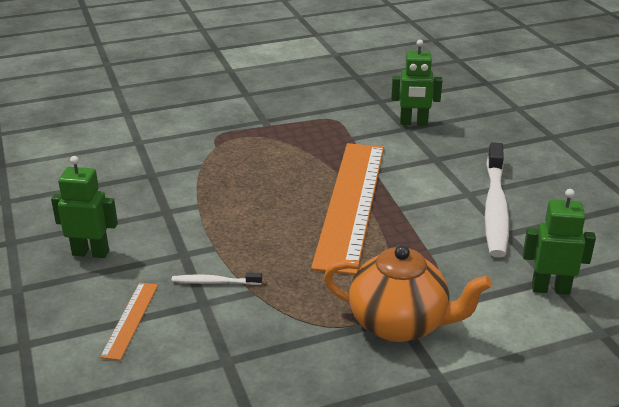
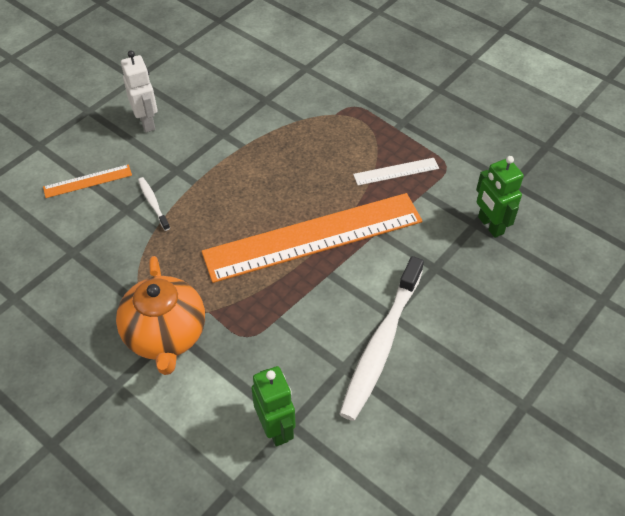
camera: 60 degrees right, 20 degrees up
green robot [51,156,118,258] -> white robot [121,51,158,132]
white toothbrush [485,142,509,258] -> white toothbrush turned 45 degrees counterclockwise [339,256,424,421]
none -> white ruler [353,158,439,186]

